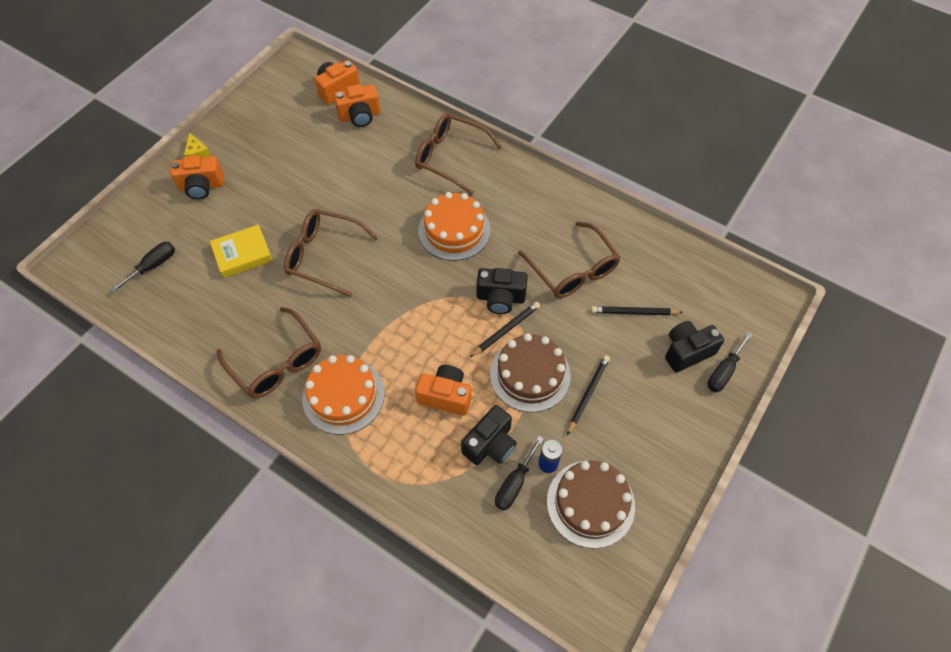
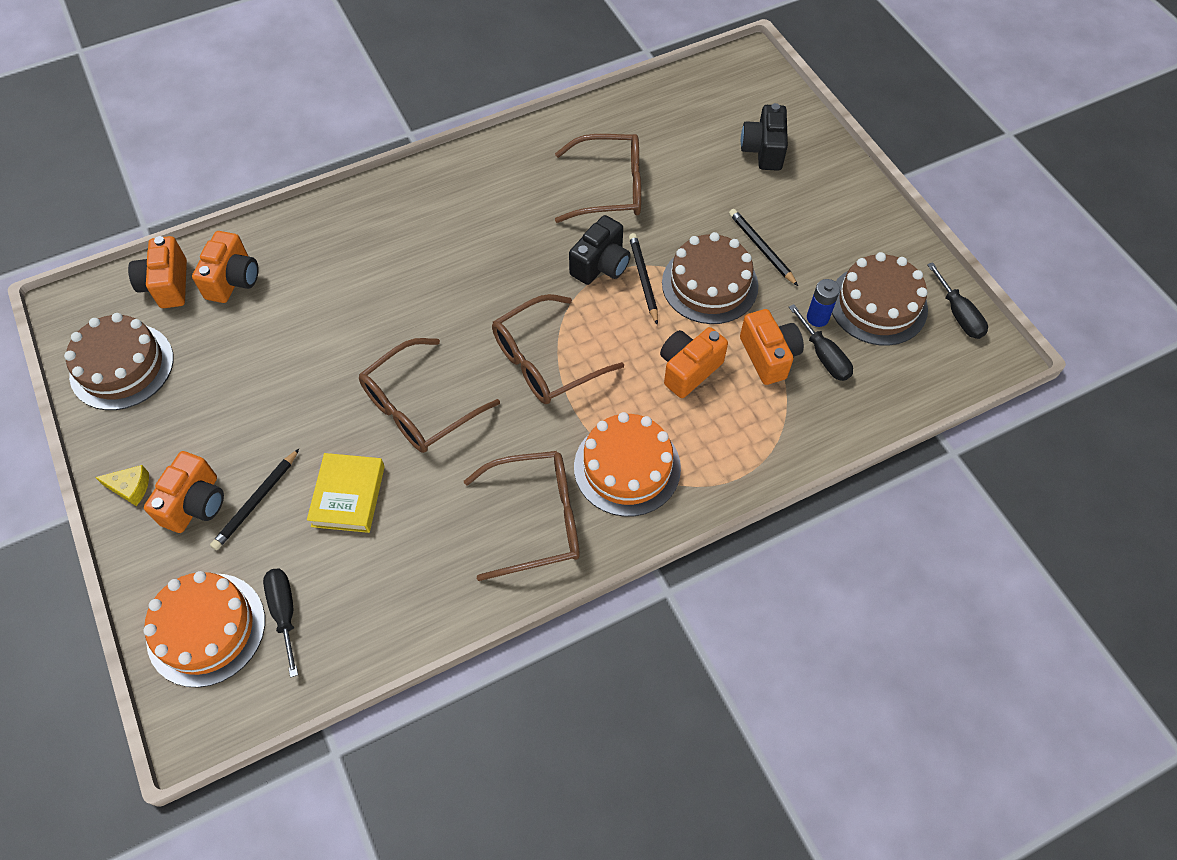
camera: 60 degrees left, 0 degrees up
brown glasses [415,113,502,195] -> brown glasses moved to [492,294,624,404]
orange cake [418,192,491,261] -> orange cake moved to [143,571,265,688]
black camera [461,405,517,465] -> orange camera [740,309,804,385]
black pencil [591,306,683,315] -> black pencil moved to [210,449,299,550]
black screwdriver [707,332,753,392] -> black screwdriver moved to [927,262,988,339]
none -> brown cake [64,313,174,410]

